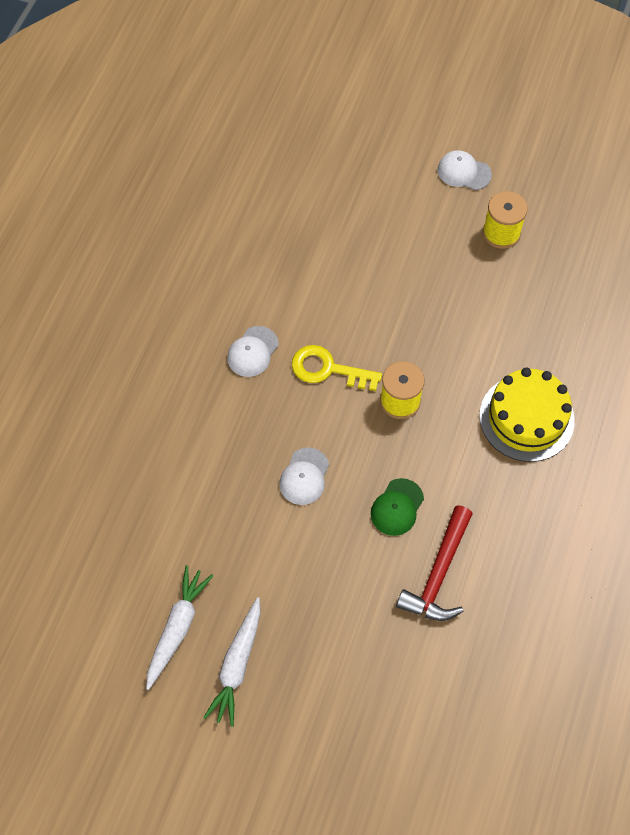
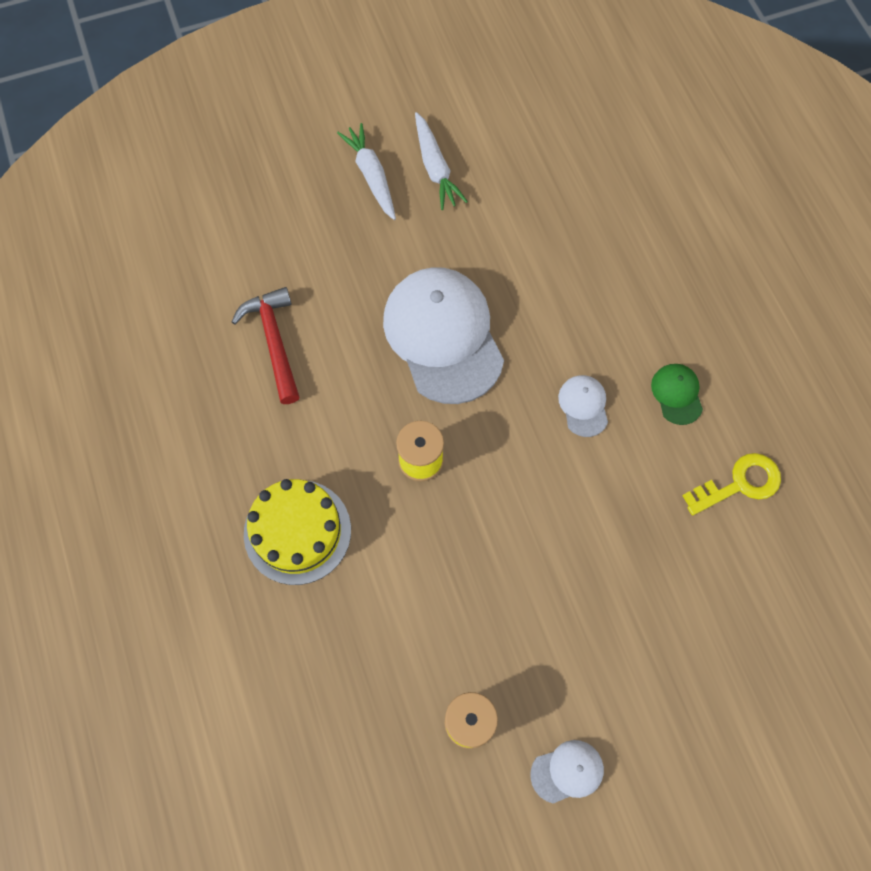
camera: 140 degrees right, 5 degrees up
white cap [279,448,329,505] -> white cap [383,267,504,404], size x2.32
yellow key [292,345,382,391] -> yellow key moved to [683,453,781,516]
green cap [371,478,424,536] -> green cap moved to [651,364,703,425]

